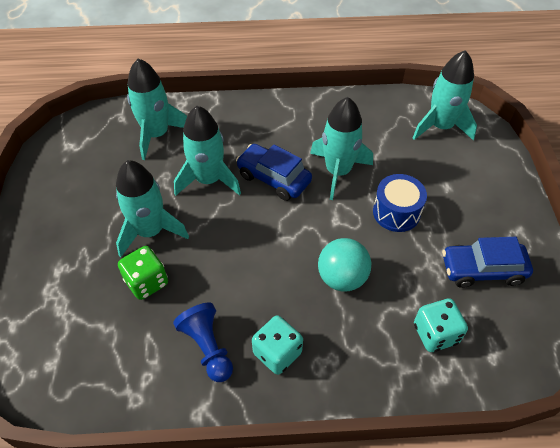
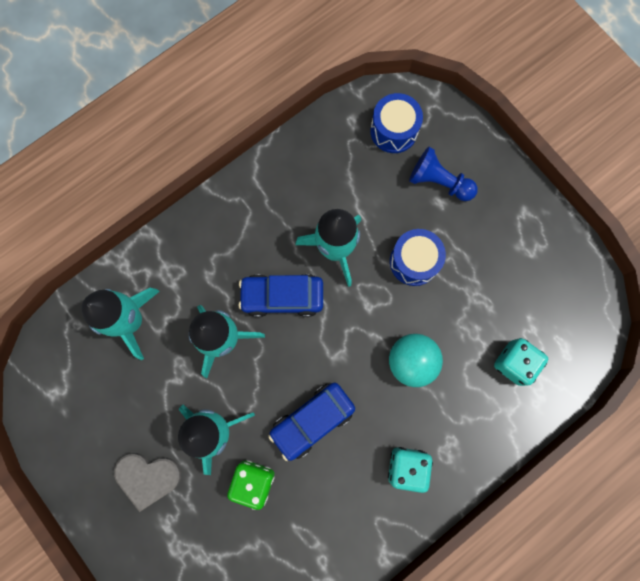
camera: 35 degrees left, 25 degrees up
blue pawn [173,302,233,382] -> blue pawn moved to [409,147,478,201]
turquoise rocket [413,50,477,141] -> blue drum [370,93,423,153]
blue car [442,237,533,288] -> blue car moved to [268,383,355,461]
none -> grey heart [114,453,181,512]

